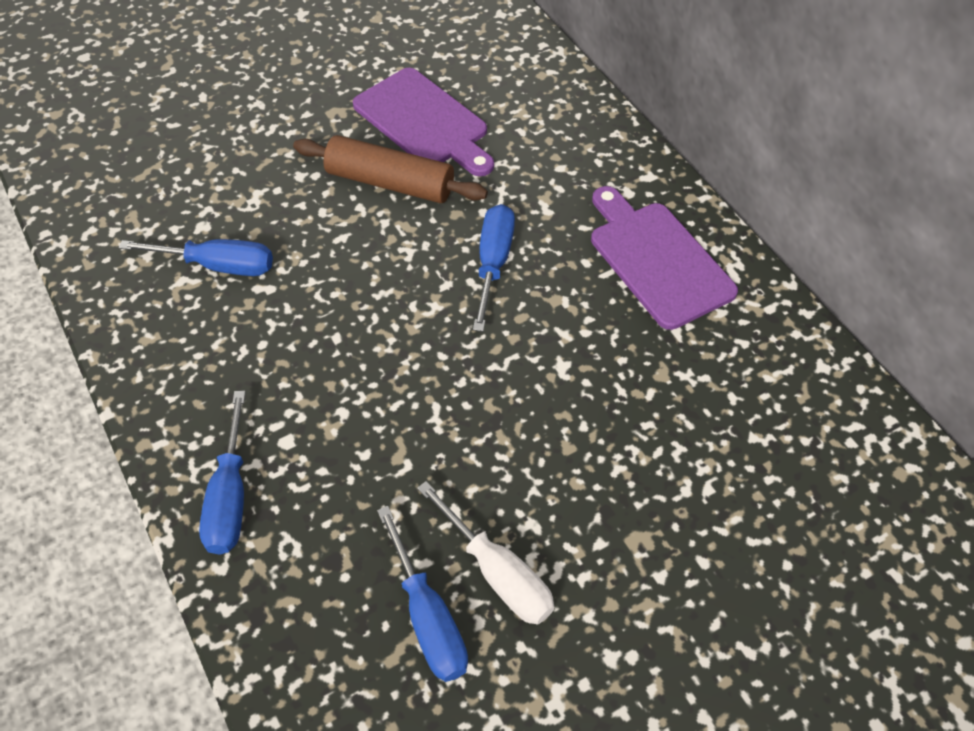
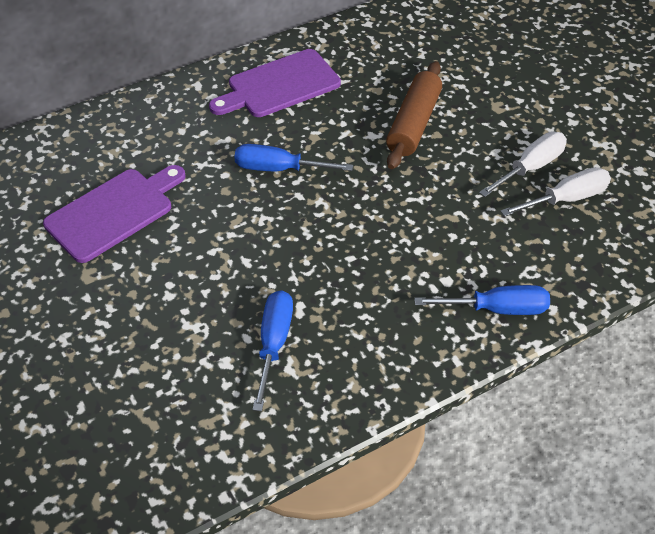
camera: 90 degrees left, 5 degrees down
brown rolling pin [293,135,488,203] -> brown rolling pin moved to [386,61,442,169]
blue screwdriver [377,506,468,682] -> white screwdriver [501,167,611,217]

